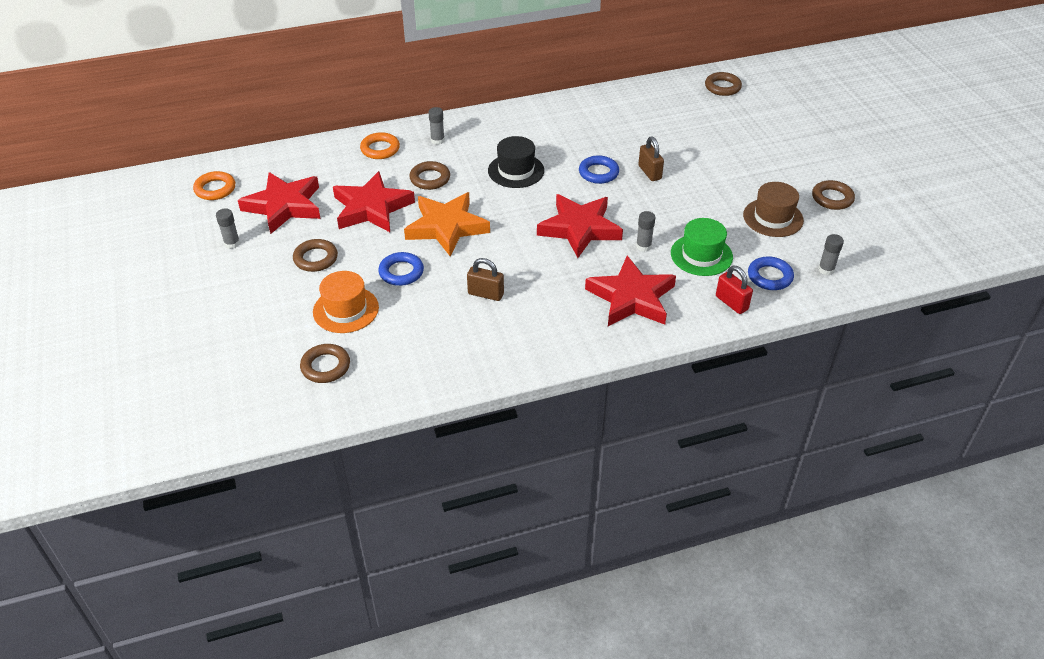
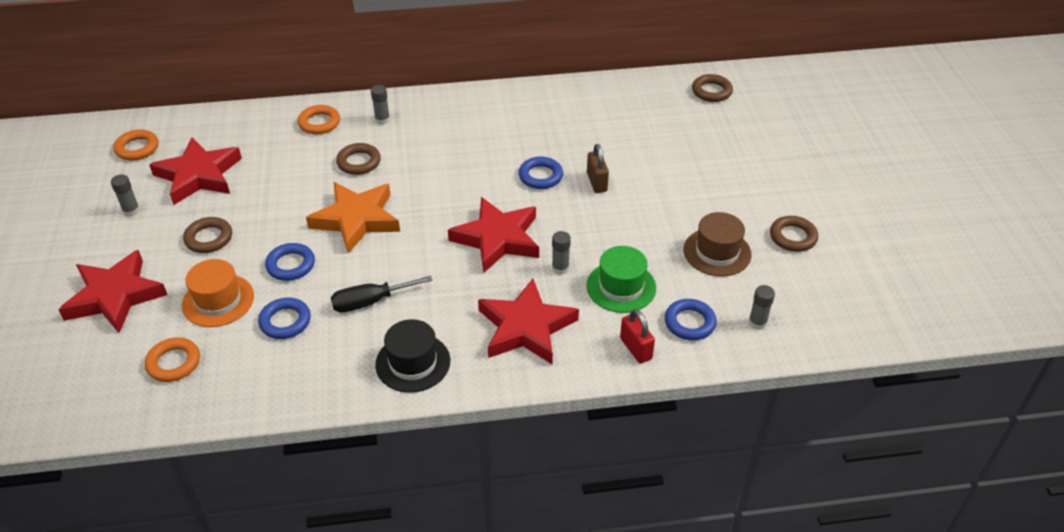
camera: 10 degrees right, 0 degrees up
brown ring [300,344,350,383] -> orange ring [145,337,200,382]
red star [333,171,415,232] -> red star moved to [58,250,167,333]
brown padlock [467,258,504,301] -> black screwdriver [331,276,433,312]
black hat [488,136,544,188] -> black hat moved to [375,319,450,393]
none -> blue ring [258,298,311,339]

